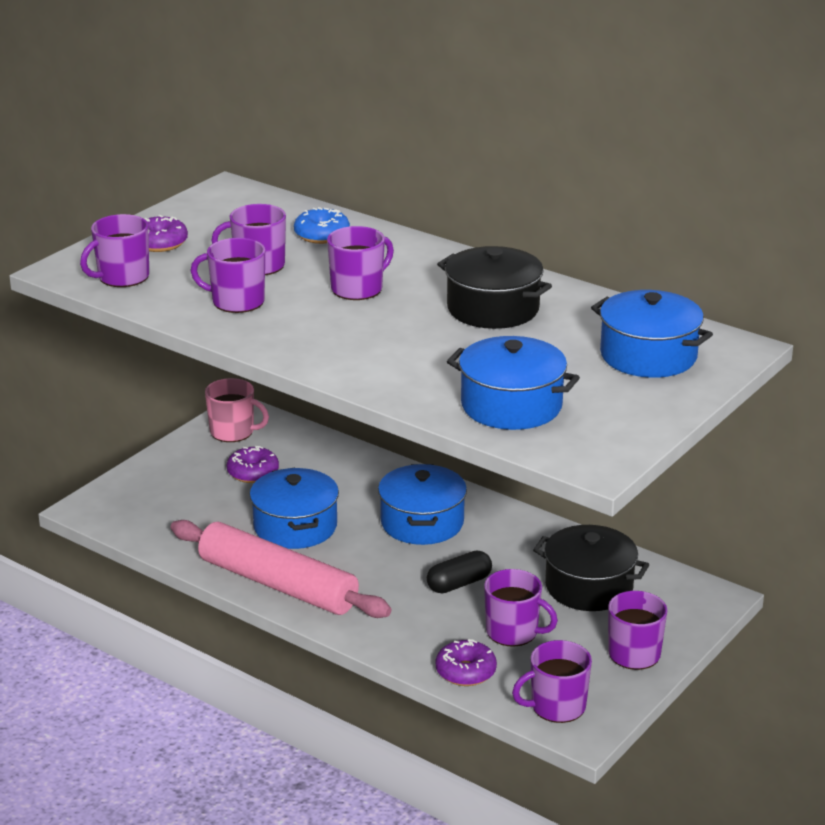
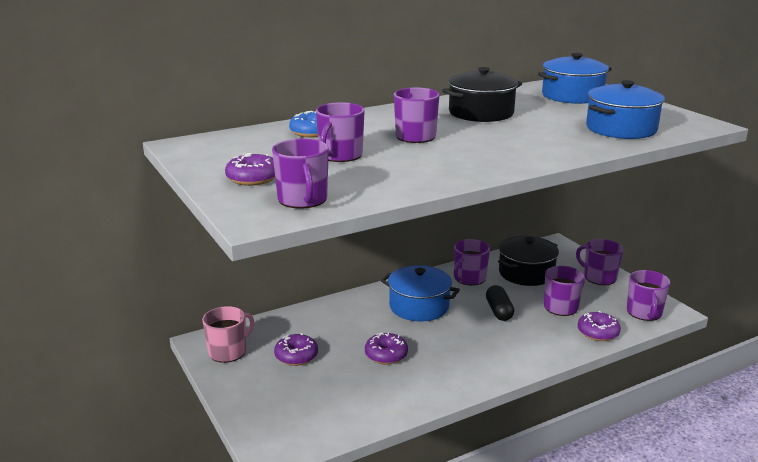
camera: 65 degrees left, 5 degrees down
pink rolling pin [171,520,391,618] -> none
purple mug [191,238,265,313] -> purple mug moved to [454,239,490,285]
blue pot [250,467,339,549] -> purple donut [365,332,408,365]

